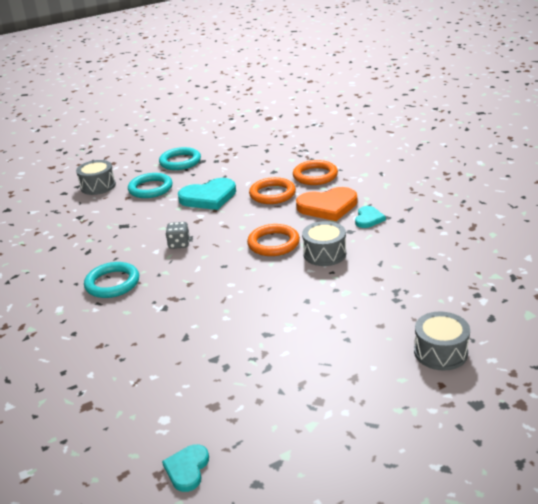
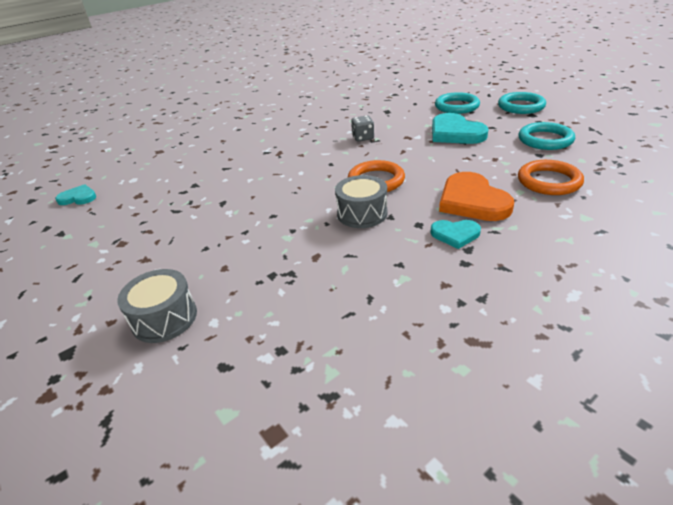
camera: 80 degrees right, 5 degrees up
grey drum [76,160,116,195] -> none
turquoise ring [84,262,139,298] -> turquoise ring moved to [519,122,575,150]
orange ring [249,177,296,204] -> none

